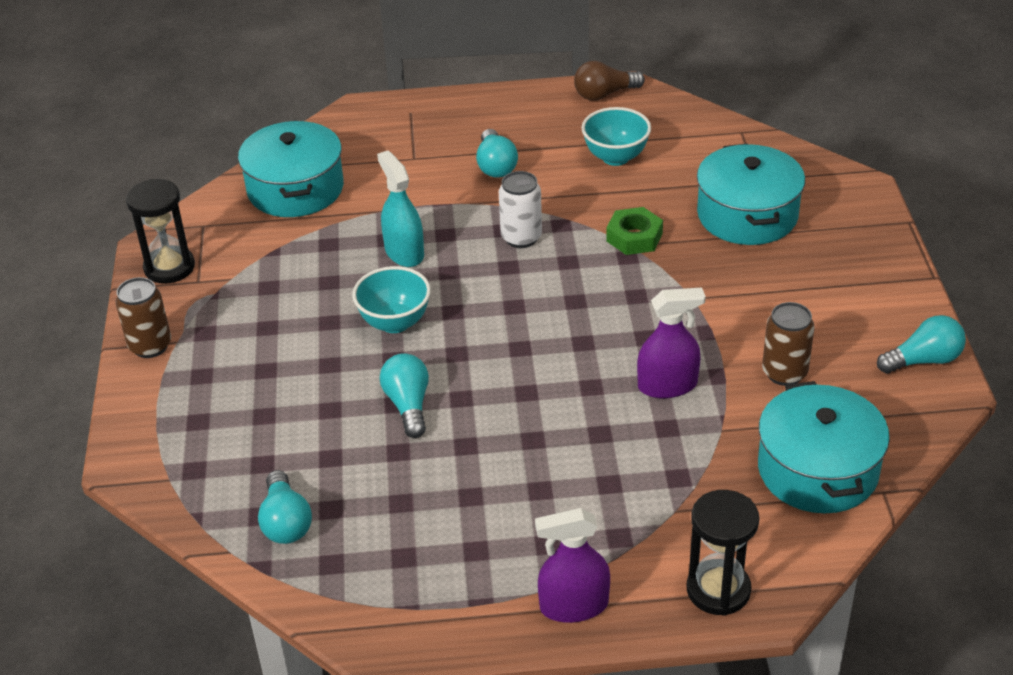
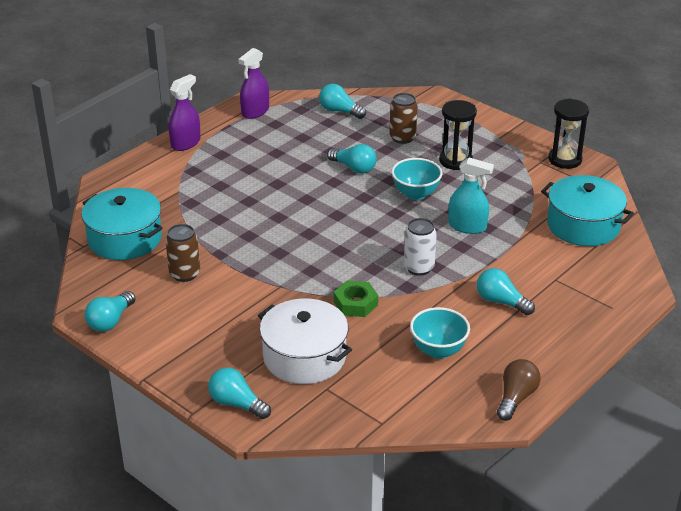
camera: 135 degrees right, 5 degrees down
brown can [115,277,171,358] -> brown can moved to [390,93,418,144]
purple spray bottle [637,288,706,398] -> purple spray bottle moved to [238,48,269,119]
black hourglass [687,490,759,616] -> black hourglass moved to [439,100,477,170]
turquoise pot [697,144,805,245] -> white pot [258,299,352,384]
none -> turquoise light bulb [208,368,271,419]

